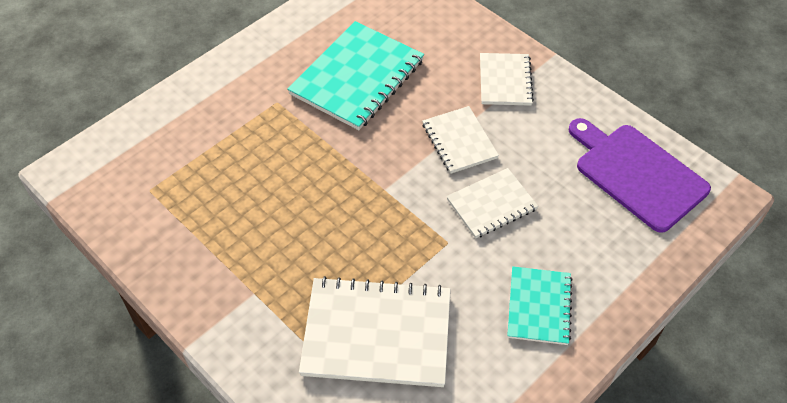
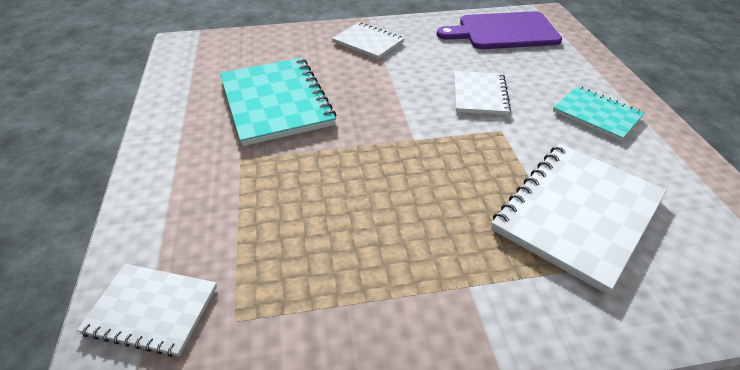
camera: 55 degrees left, 10 degrees down
white notebook [422,106,499,174] -> white notebook moved to [77,264,217,357]

